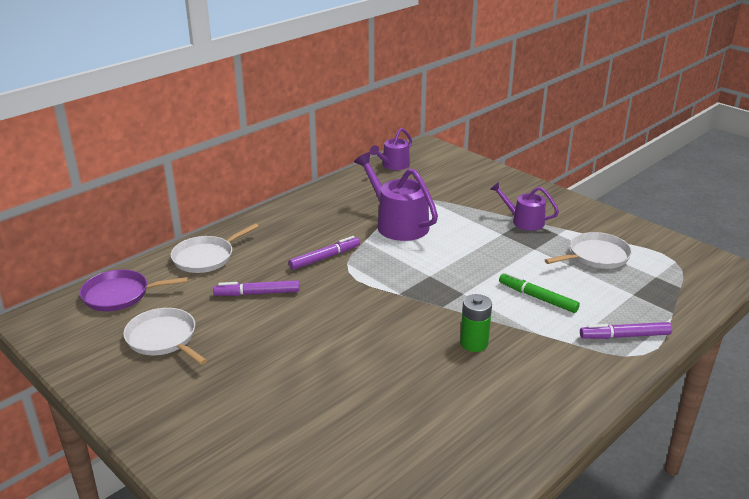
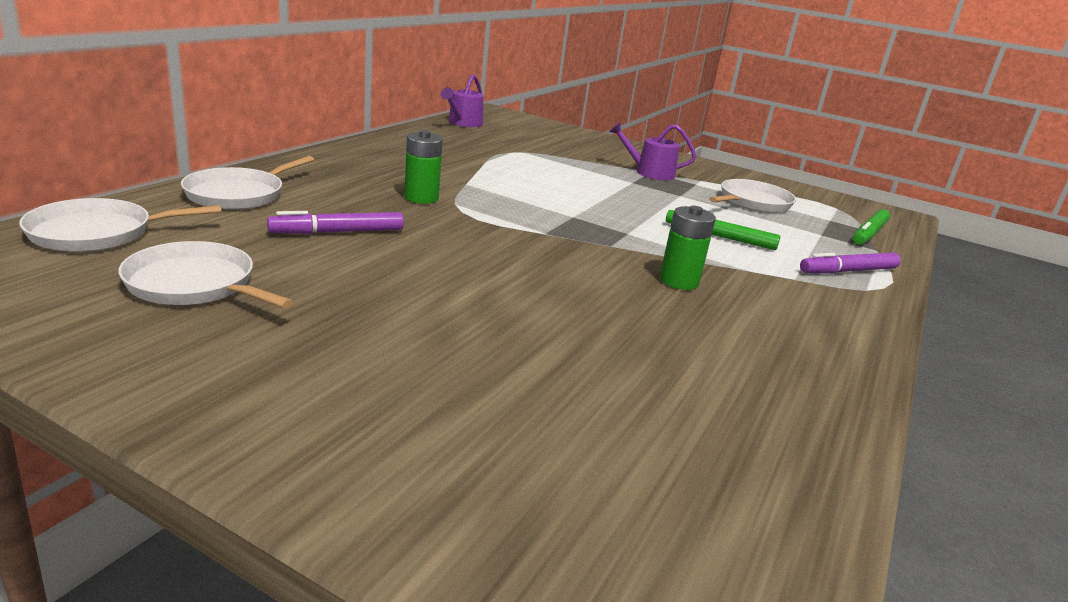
camera: 20 degrees left, 5 degrees down
purple pan [80,270,188,311] -> white pan [19,198,222,252]
purple marker [289,236,360,270] -> green battery [404,130,443,204]
purple watering can [354,152,438,241] -> none
none -> green marker [853,209,890,245]

